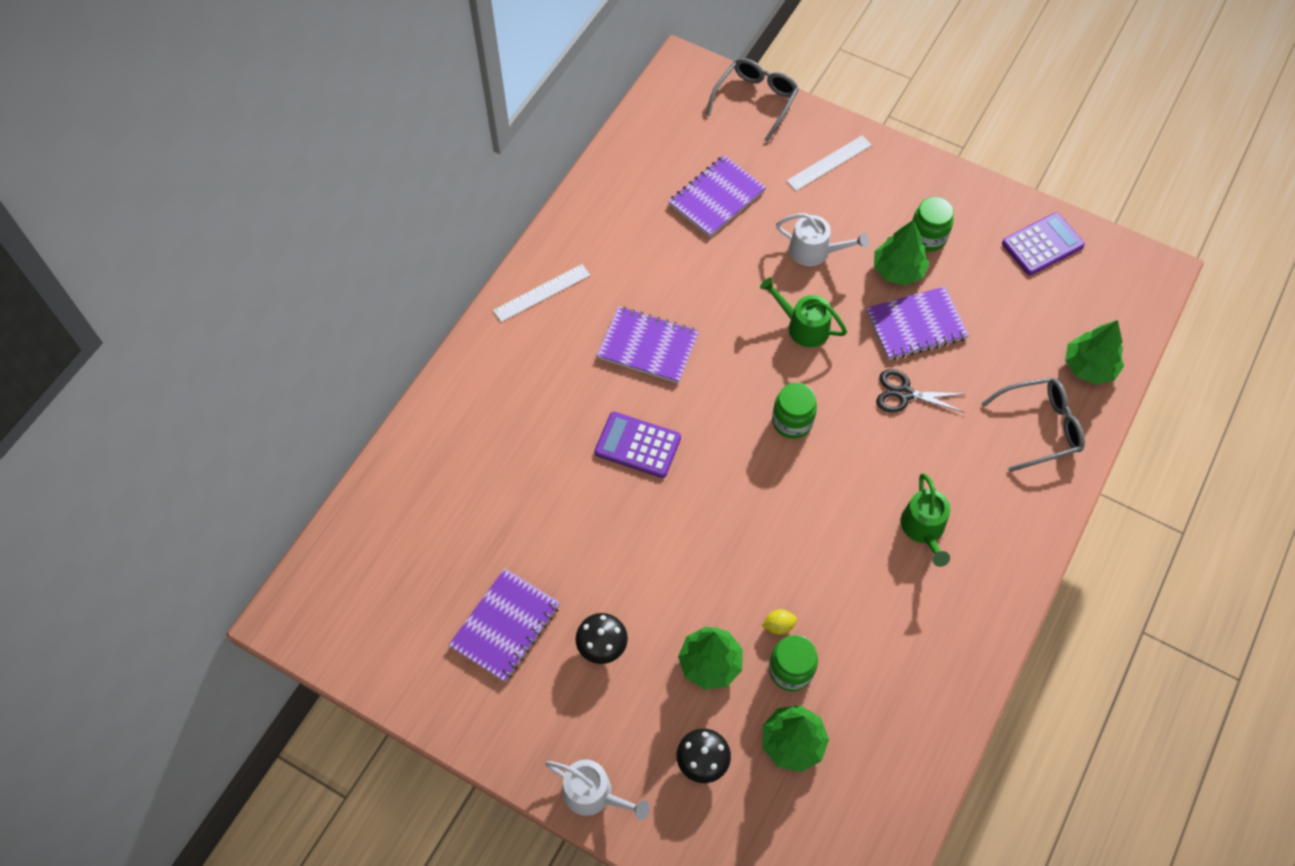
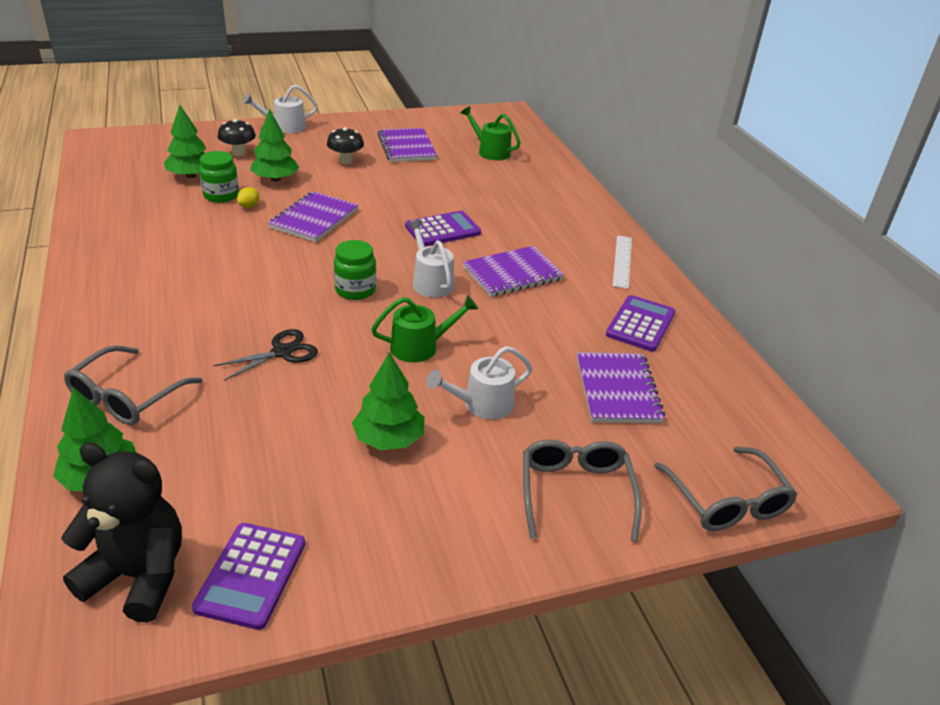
camera: 130 degrees right, 25 degrees down
white ruler [787,135,872,191] -> grey glasses [523,439,642,542]
purple notebook [866,286,969,360] -> purple notebook moved to [268,191,358,242]
green watering can [901,473,950,567] -> green watering can moved to [461,106,520,160]
green jar [912,197,954,252] -> none
none -> black teddy bear [61,442,182,622]
none -> white watering can [407,220,454,297]
none -> purple calculator [606,295,675,352]

